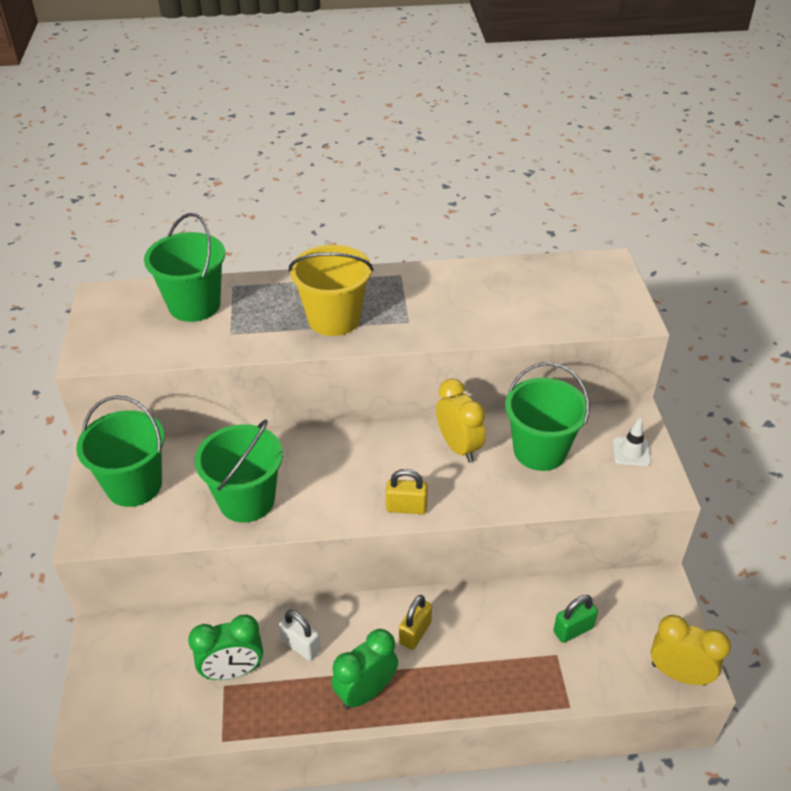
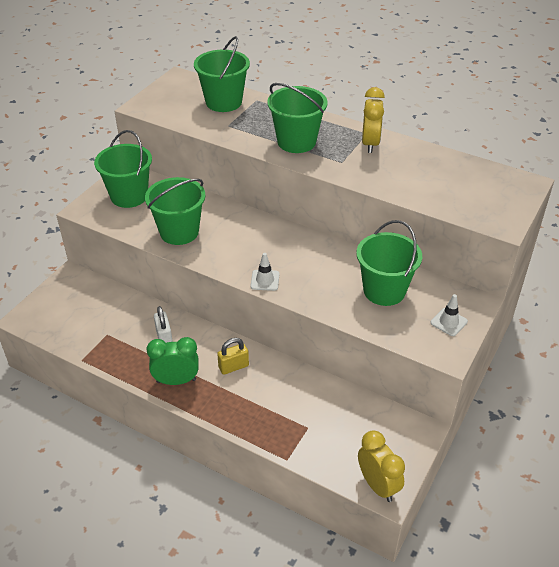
camera: 35 degrees right, 0 degrees up
green clock [188,614,263,680] -> none
yellow bucket [289,245,373,336] -> green bucket [267,83,328,153]
yellow padlock [386,469,428,514] -> white traffic cone [250,253,279,291]
yellow clock [436,379,486,463] -> yellow clock moved to [362,87,385,153]
green padlock [553,595,598,643] -> none

